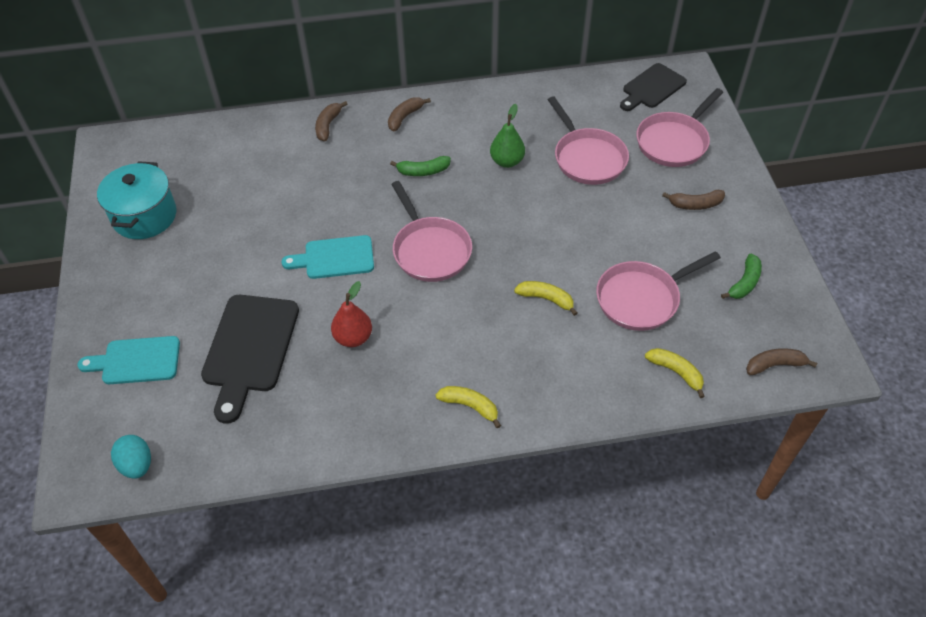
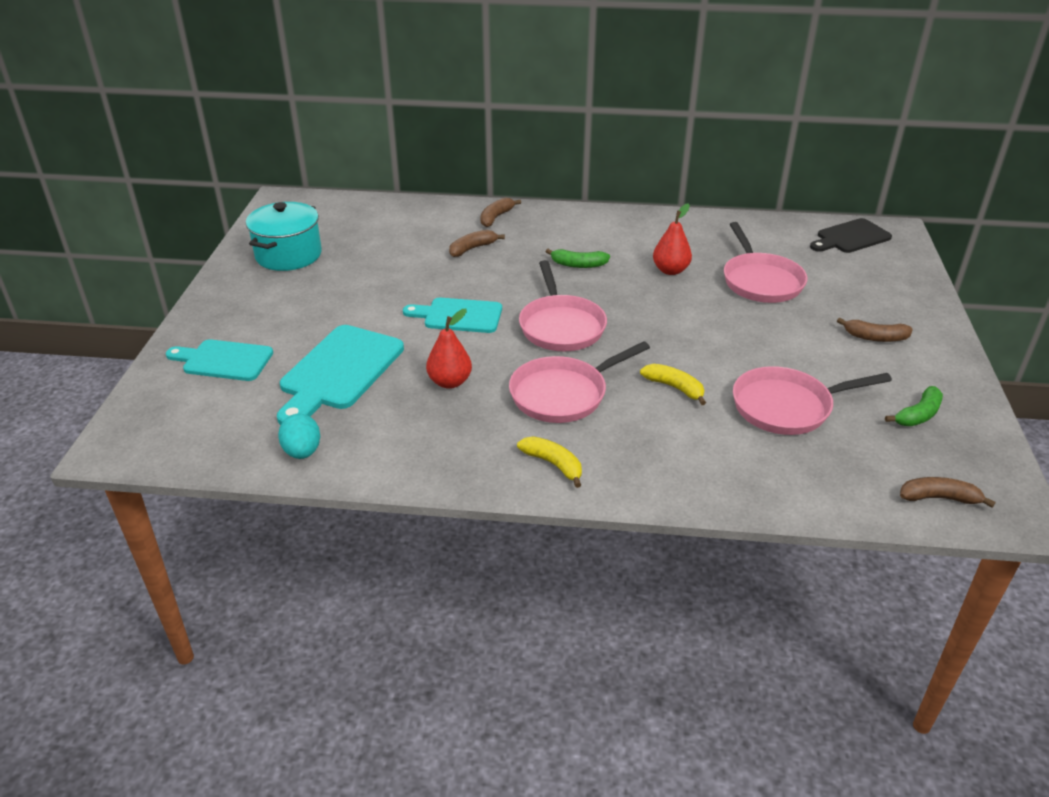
camera: 15 degrees right, 15 degrees down
turquoise egg [111,435,151,479] -> turquoise egg moved to [278,414,320,459]
black cutting board [201,295,299,424] -> turquoise cutting board [277,325,404,425]
brown banana [388,97,431,131] -> brown banana moved to [449,230,505,257]
green pear [490,104,525,168] -> red pear [653,203,692,275]
pink pan [636,88,723,167] -> pink pan moved to [509,342,650,423]
yellow banana [645,348,705,398] -> none

